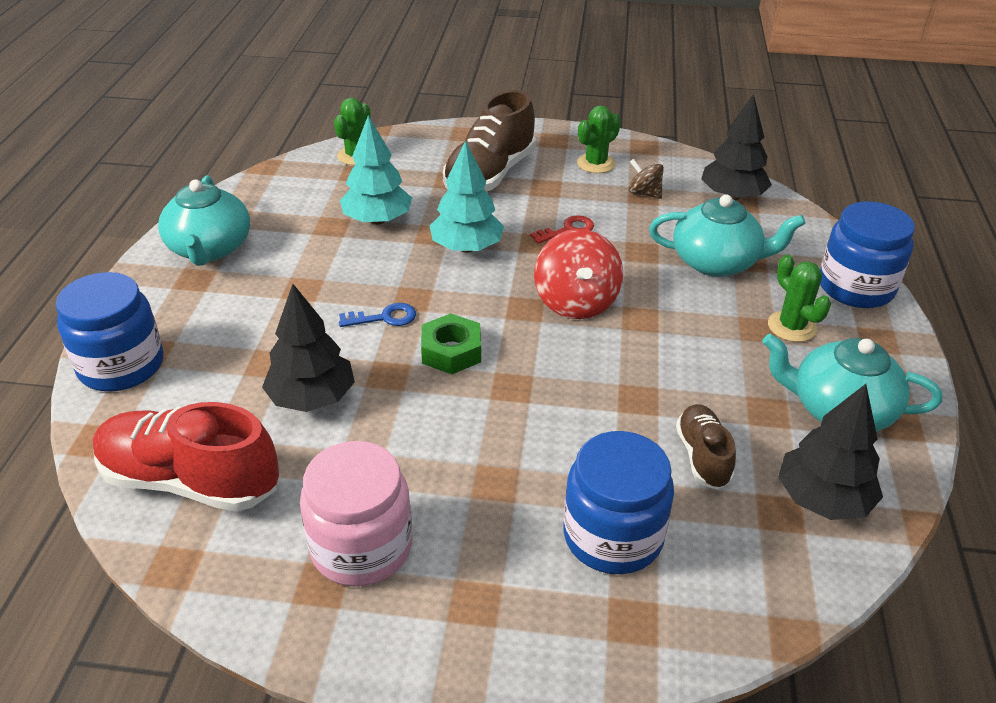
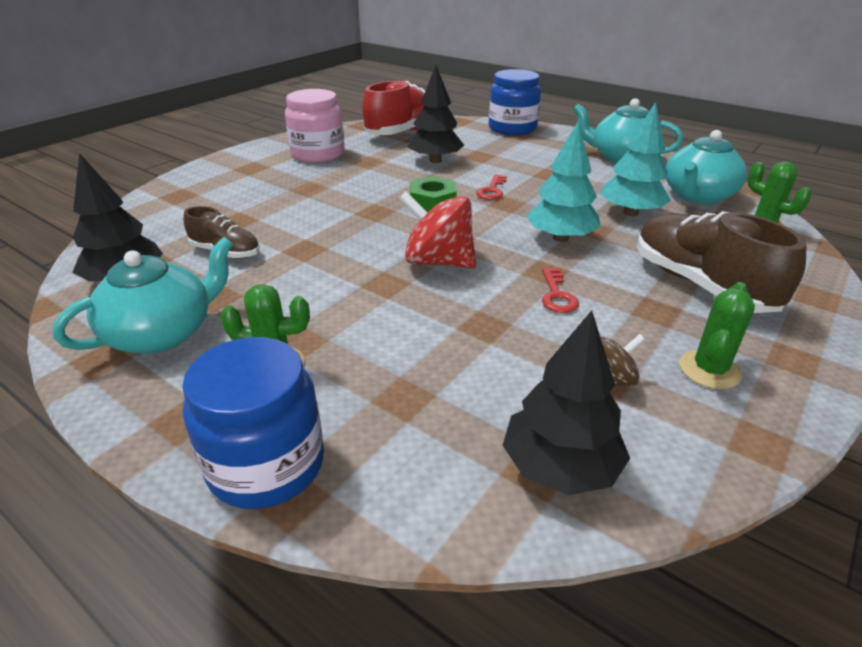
camera: 120 degrees right, 5 degrees down
blue key [339,303,416,327] -> red key [476,174,507,200]
blue jar [563,431,674,574] -> none
green cactus [577,105,621,173] -> green cactus turned 45 degrees clockwise [679,282,755,389]
turquoise teapot [649,194,806,277] -> turquoise teapot moved to [666,130,747,204]

